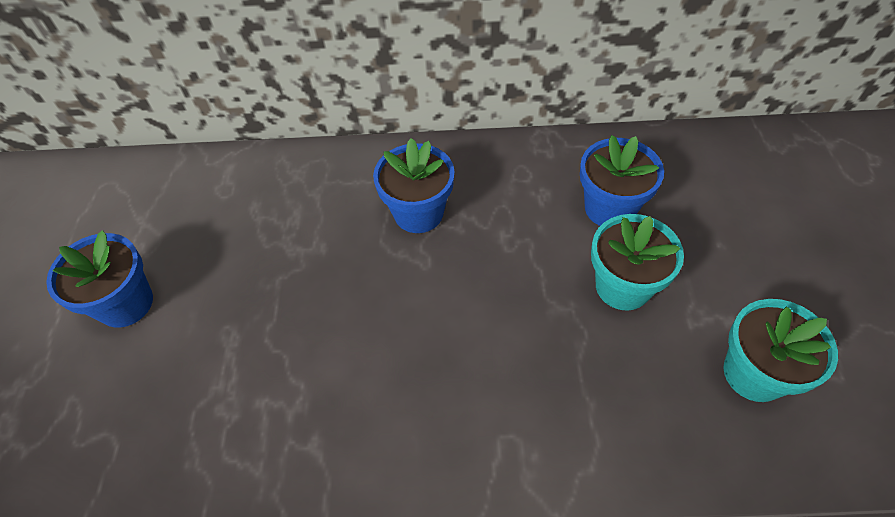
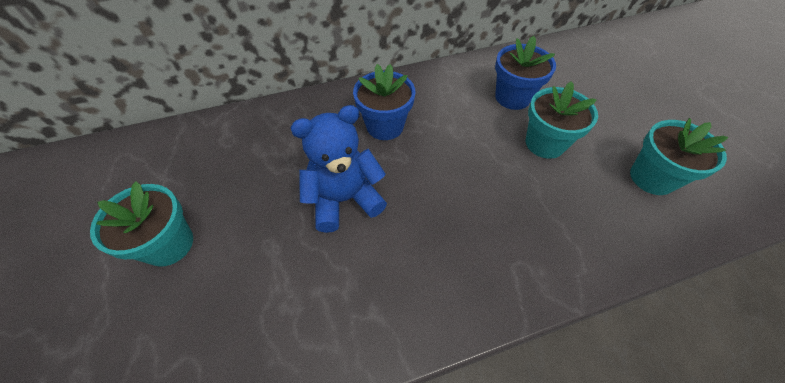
camera: 20 degrees left, 0 degrees up
blue flower pot [46,230,153,328] -> turquoise flower pot [90,181,193,267]
none -> blue teddy bear [290,105,387,233]

